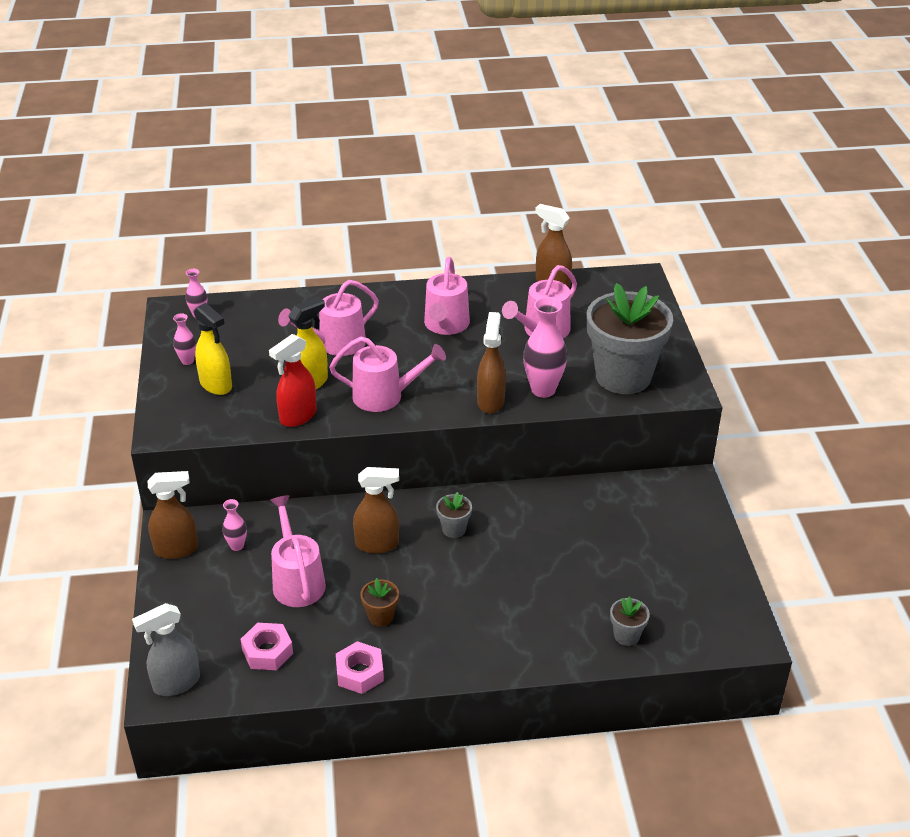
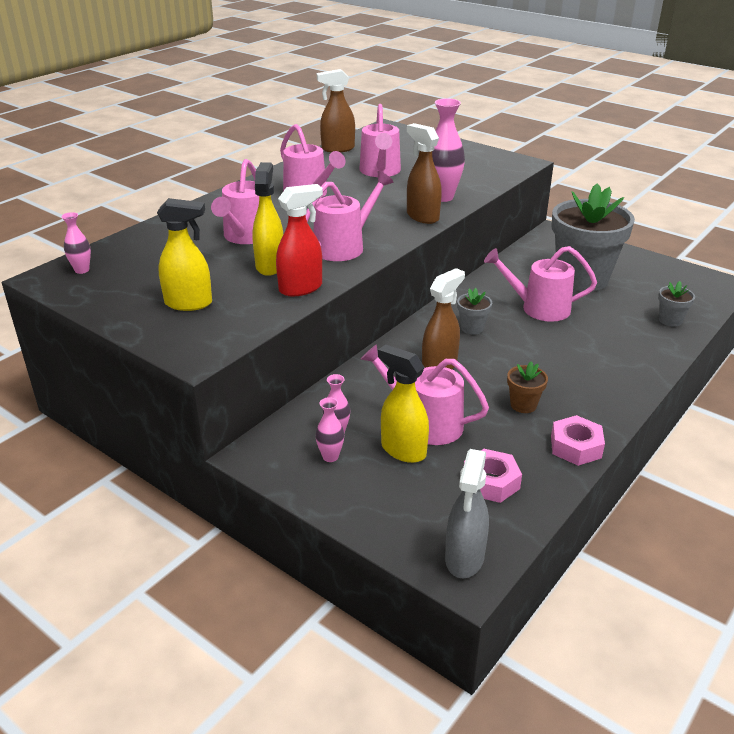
camera: 45 degrees left, 5 degrees down
brown spray bottle [148,471,198,559] -> none
pink vase [173,313,196,365] -> pink vase moved to [315,397,344,462]
red spray bottle [269,334,317,427] -> red spray bottle turned 120 degrees counterclockwise [276,184,323,296]
grey flower pot [587,283,673,394] -> grey flower pot moved to [552,183,635,291]
none -> yellow spray bottle [378,345,429,463]
none -> pink watering can [484,246,597,322]

